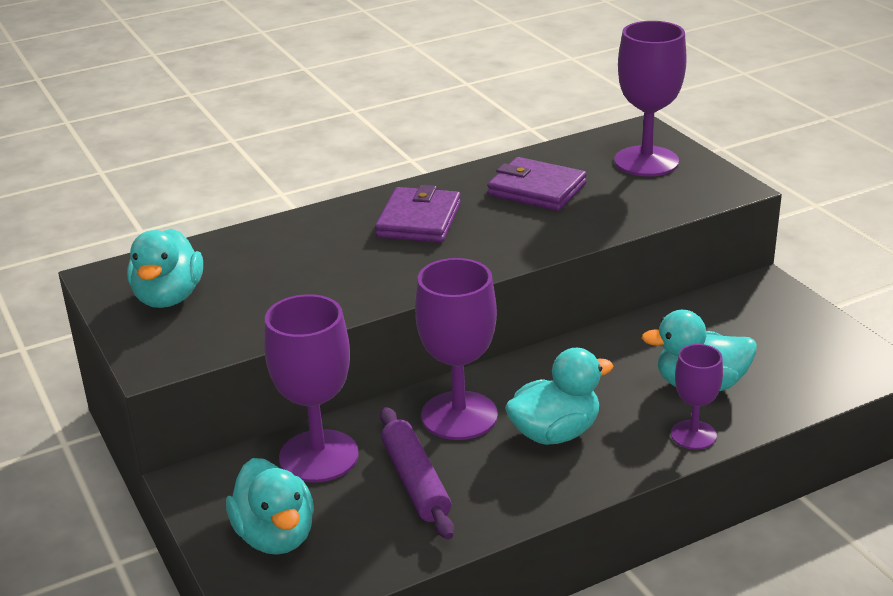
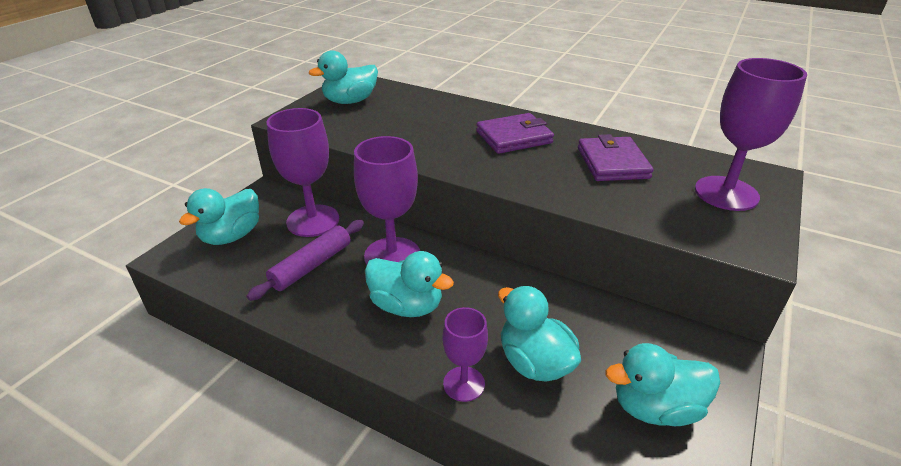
camera: 55 degrees right, 5 degrees up
none -> turquoise duck [605,343,720,426]

